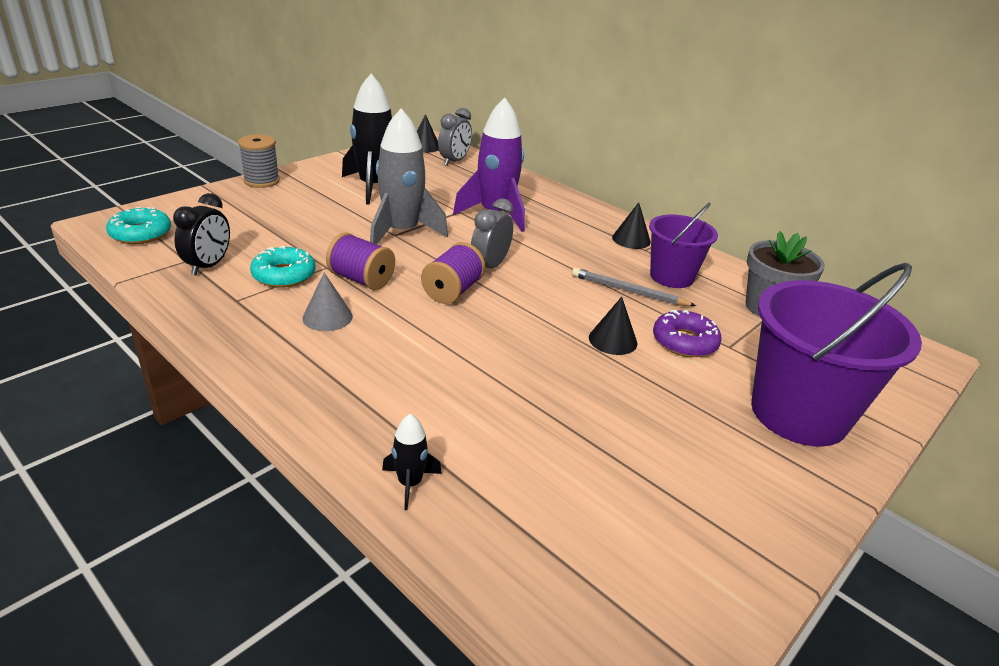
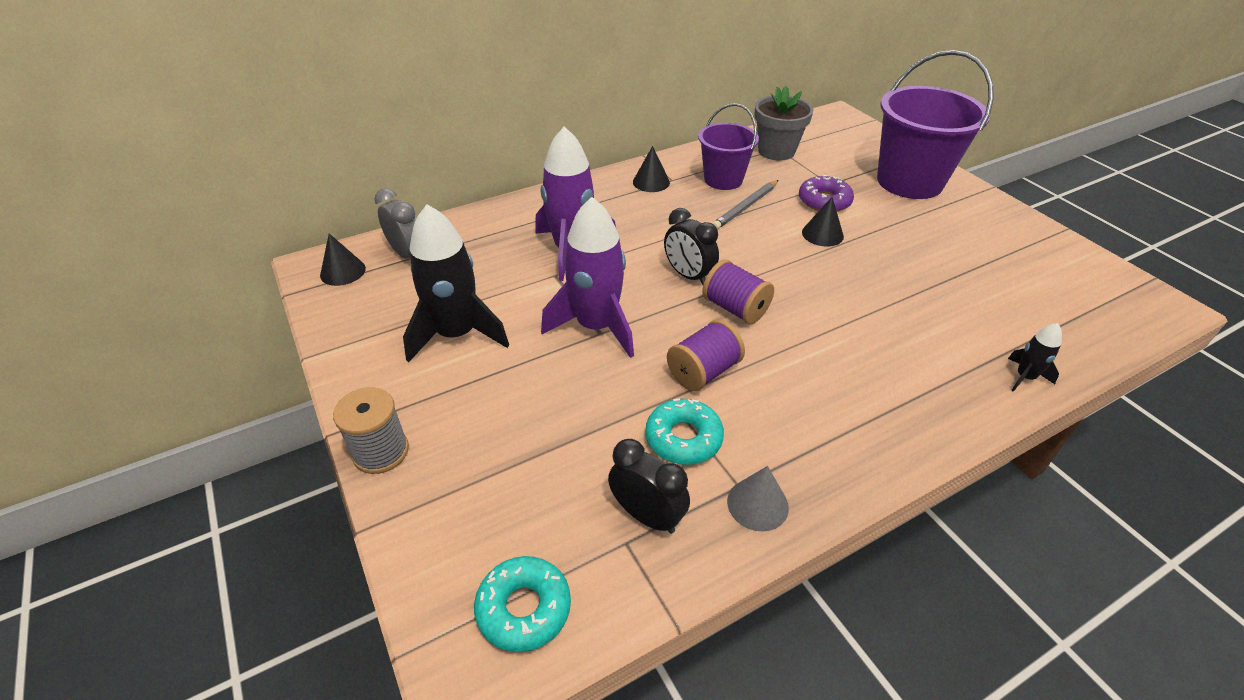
camera: 70 degrees left, 10 degrees up
grey cone [302,272,353,331] -> grey cone moved to [727,466,789,532]
grey rocket [370,109,448,244] -> purple rocket [541,197,634,358]
grey clock [471,198,513,268] -> black clock [664,208,719,285]

